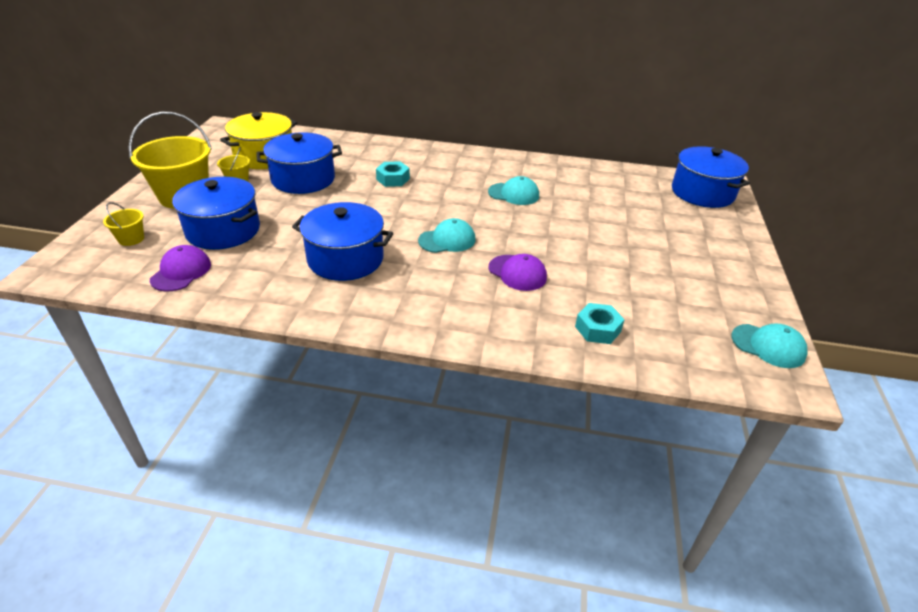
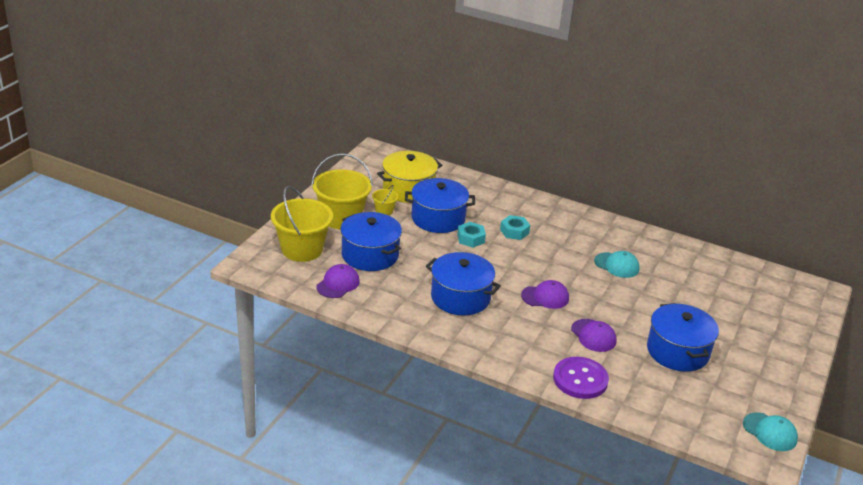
camera: 15 degrees right, 5 degrees down
yellow bucket [103,202,144,246] -> yellow bucket [271,186,333,262], size x2.19
turquoise cap [418,218,475,253] -> purple cap [521,280,569,309]
turquoise nut [575,303,625,344] -> turquoise nut moved to [457,222,486,248]
blue pot [672,146,750,208] -> blue pot moved to [647,303,719,372]
none -> purple button [553,357,609,399]

